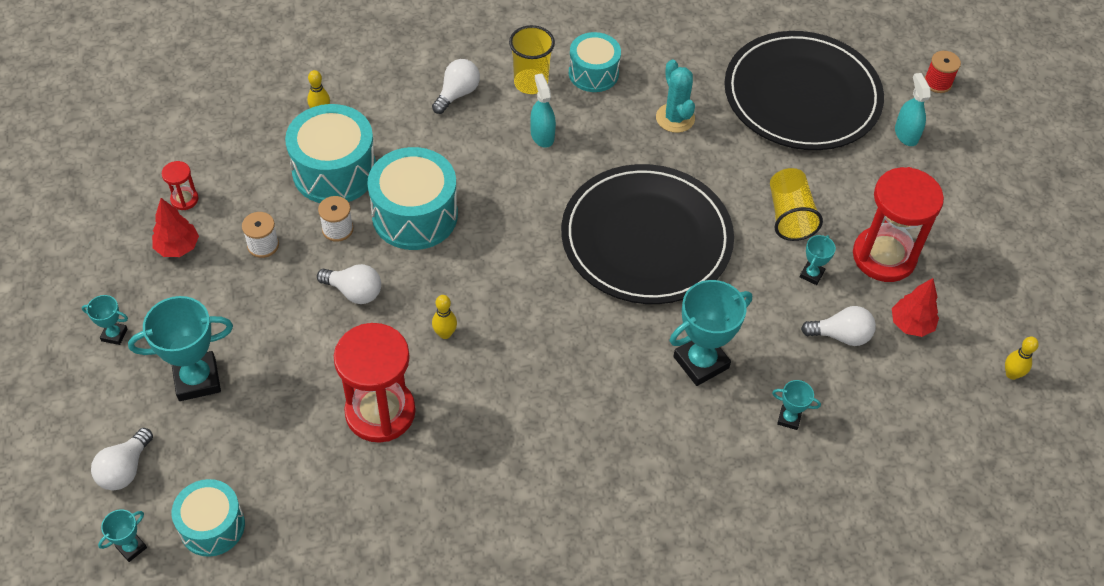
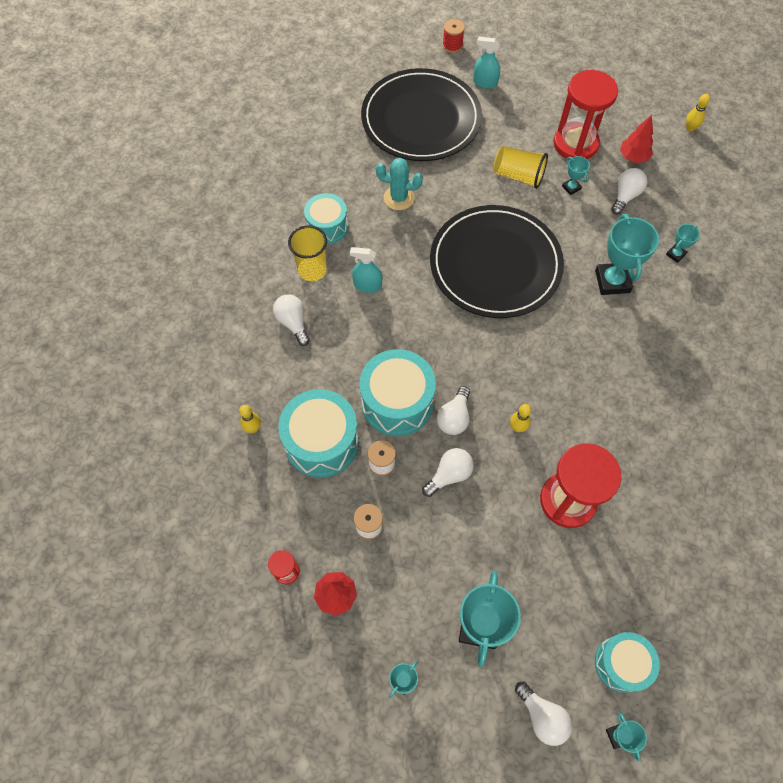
camera: 60 degrees left, 10 degrees up
none -> white light bulb [437,386,470,435]

